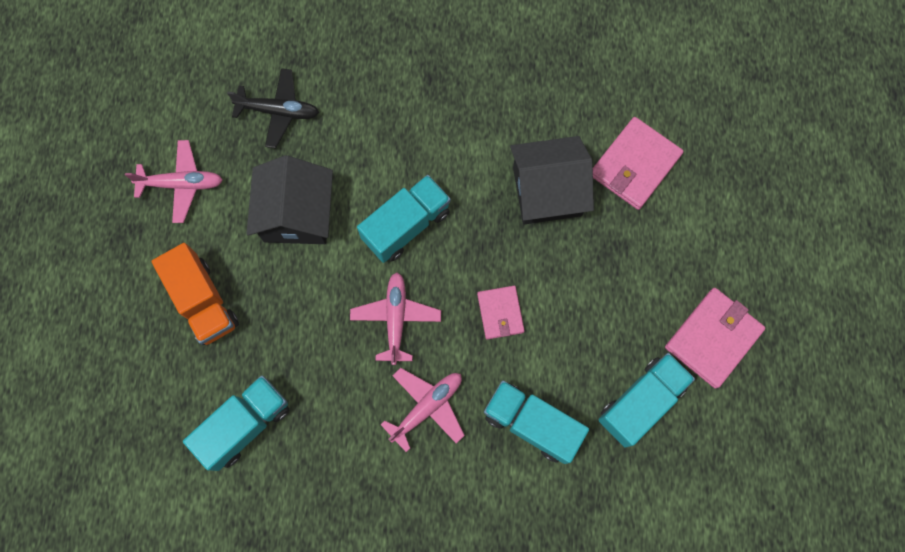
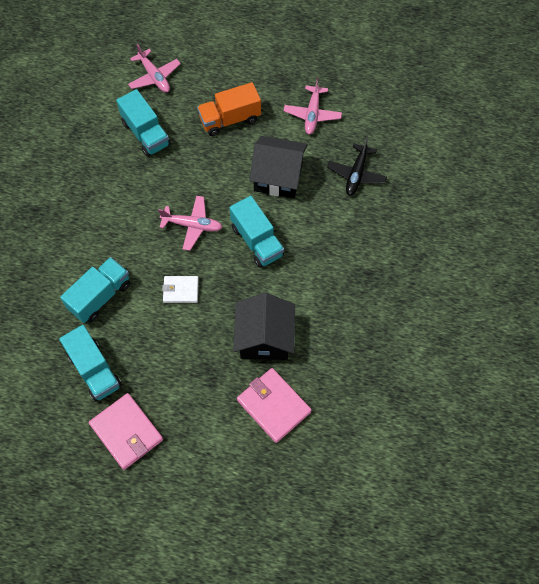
camera: 100 degrees right, 10 degrees down
pink plane [381,368,465,452] -> pink plane moved to [128,44,181,93]
pink wallet [477,286,525,339] -> white wallet [162,276,199,303]

